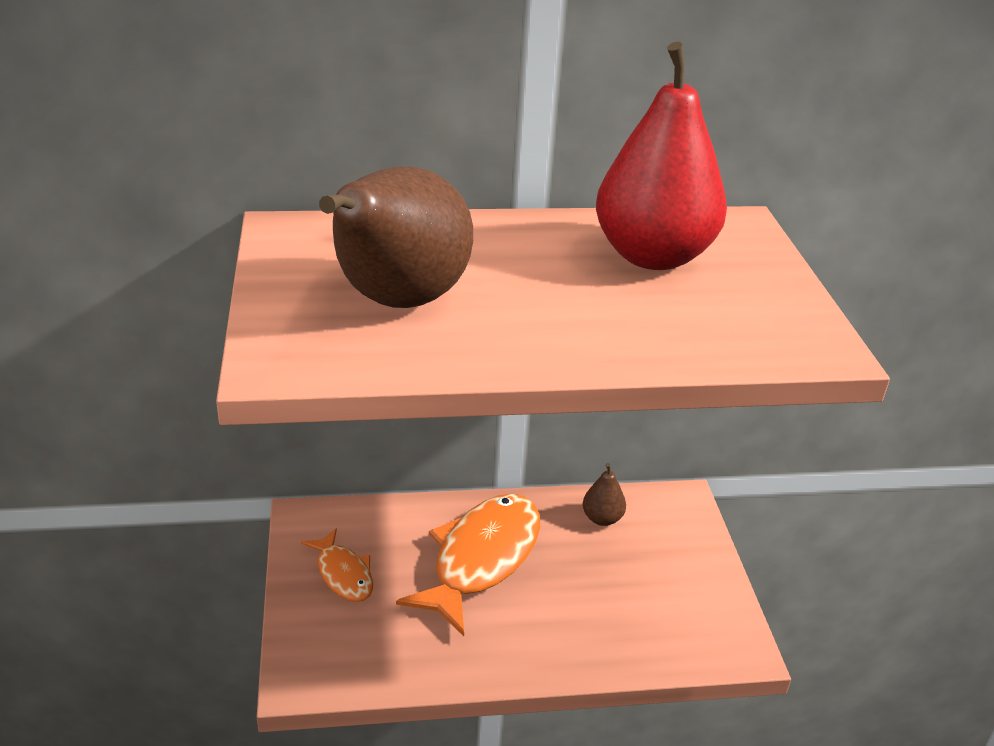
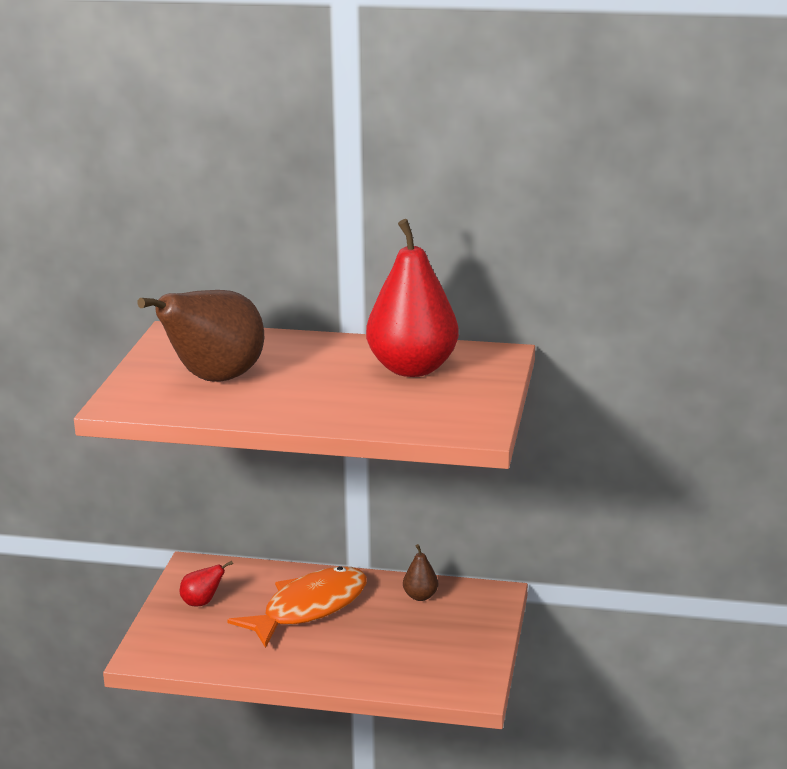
camera: 20 degrees right, 10 degrees down
orange fish [301,528,373,602] -> red pear [180,561,233,606]

